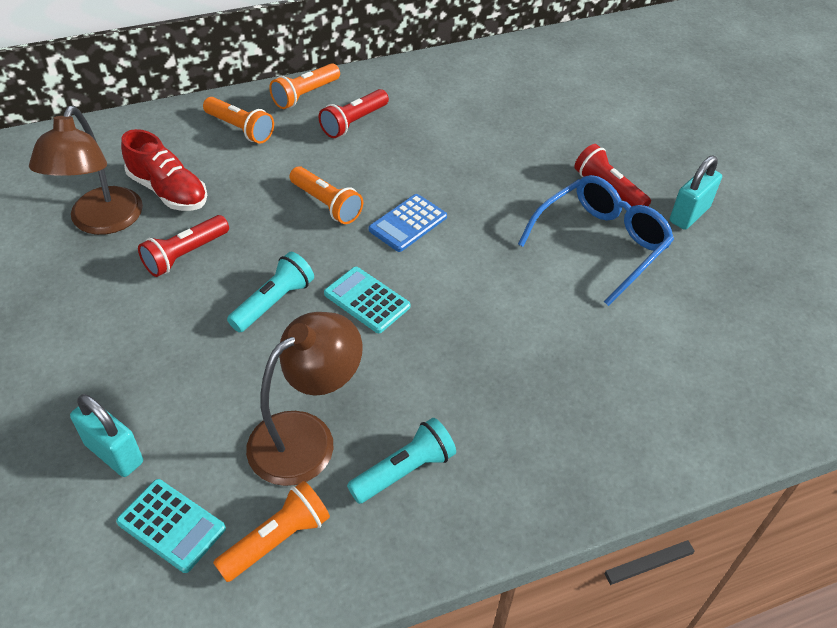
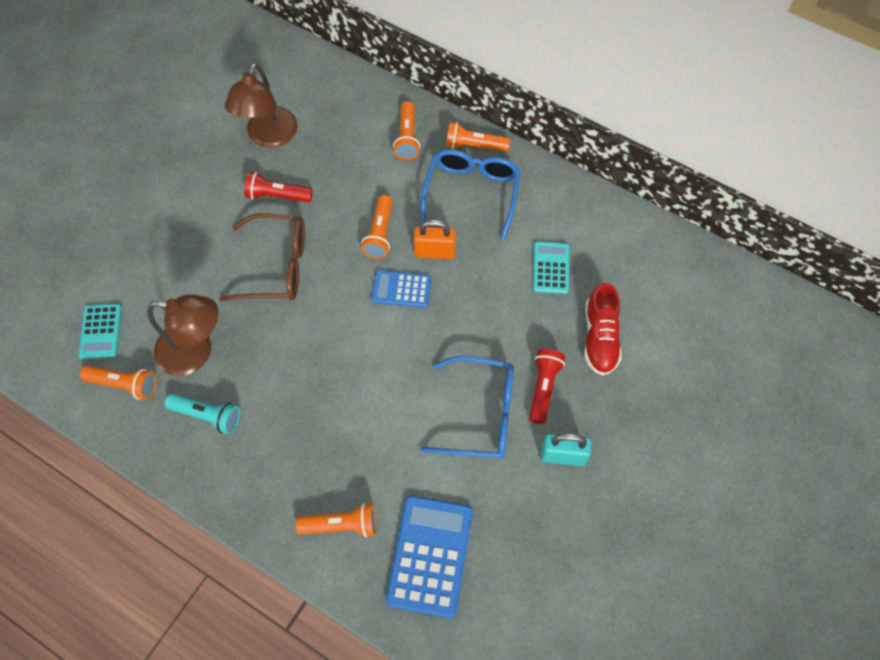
camera: 55 degrees right, 15 degrees up
brown lamp [29,105,143,235] -> brown lamp turned 45 degrees counterclockwise [225,63,297,148]
turquoise padlock [70,394,143,477] -> none
red shoe [121,129,207,211] -> red shoe moved to [584,283,622,376]
turquoise flashlight [227,252,314,333] -> brown glasses [219,213,305,302]
red flashlight [319,89,389,138] -> blue glasses [421,149,520,239]
turquoise calculator [324,267,410,333] -> turquoise calculator moved to [533,242,569,294]
none -> orange flashlight [296,503,376,537]
none -> blue calculator [386,496,473,618]
none -> orange padlock [414,220,456,259]

